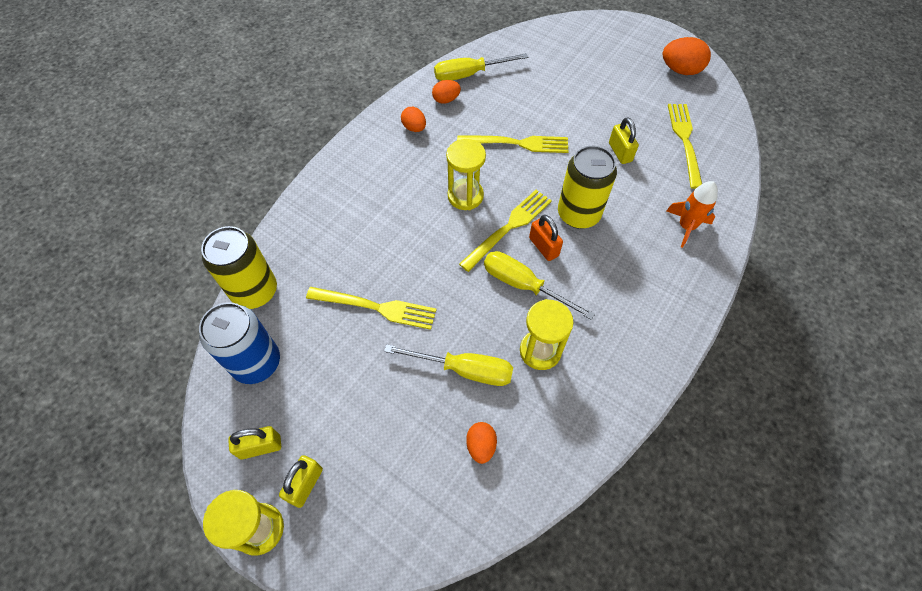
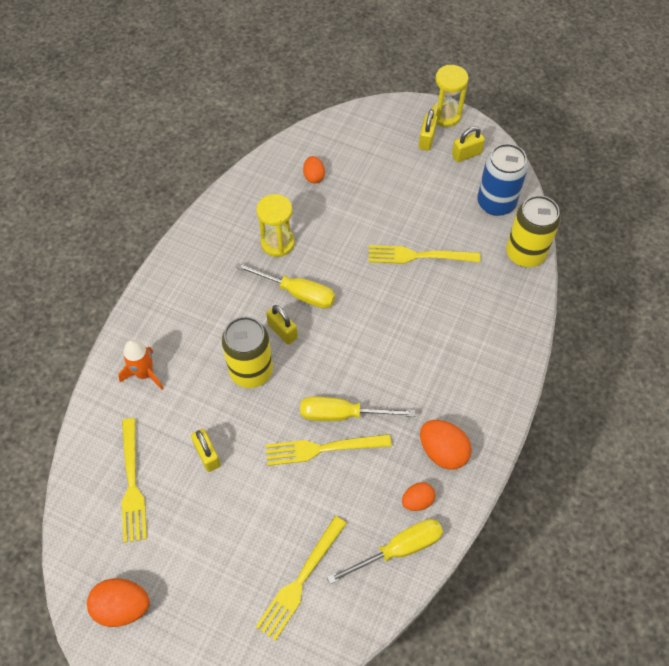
camera: 170 degrees right, 0 degrees up
yellow screwdriver [384,344,513,386] -> yellow screwdriver moved to [300,397,416,421]
orange egg [401,107,426,132] -> orange egg [420,420,472,470], size x1.63
yellow hourglass [446,139,486,210] -> none
yellow fork [459,190,552,272] -> yellow fork moved to [256,516,347,641]
orange padlock [529,215,563,261] -> yellow padlock [266,305,298,345]

